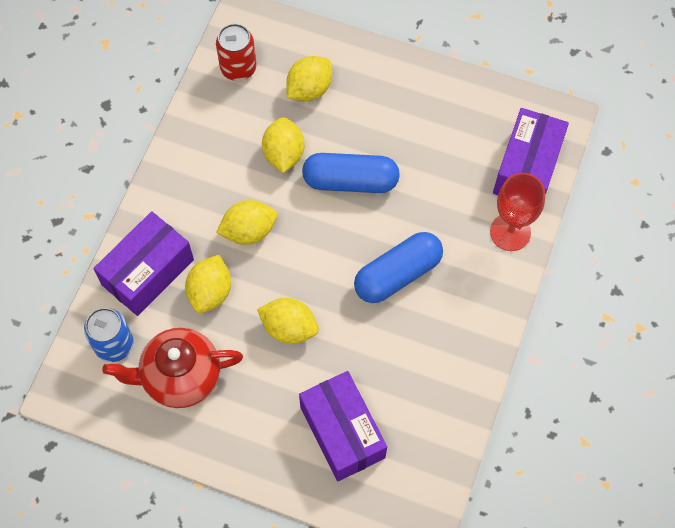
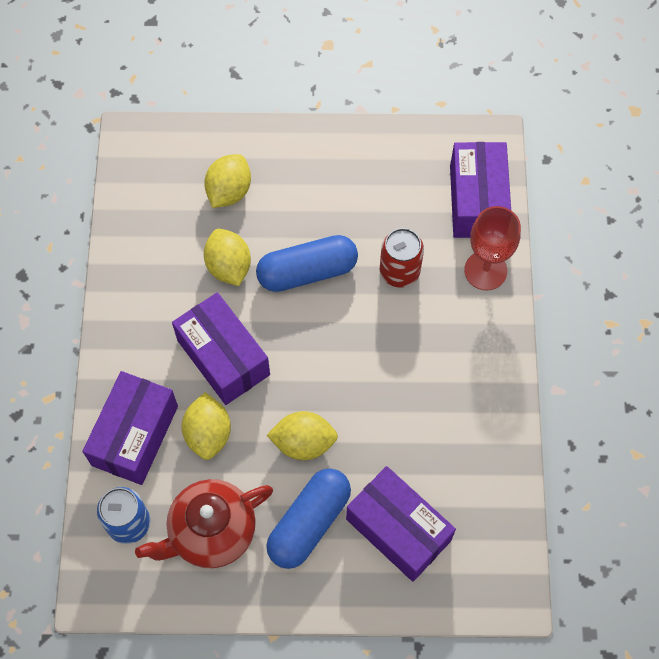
camera: 20 degrees left, 0 degrees up
red can [216,24,256,81] -> red can moved to [380,228,424,288]
yellow lemon [216,200,277,245] -> purple box [172,292,270,405]
blue capsule [354,232,443,303] -> blue capsule moved to [266,468,351,569]

